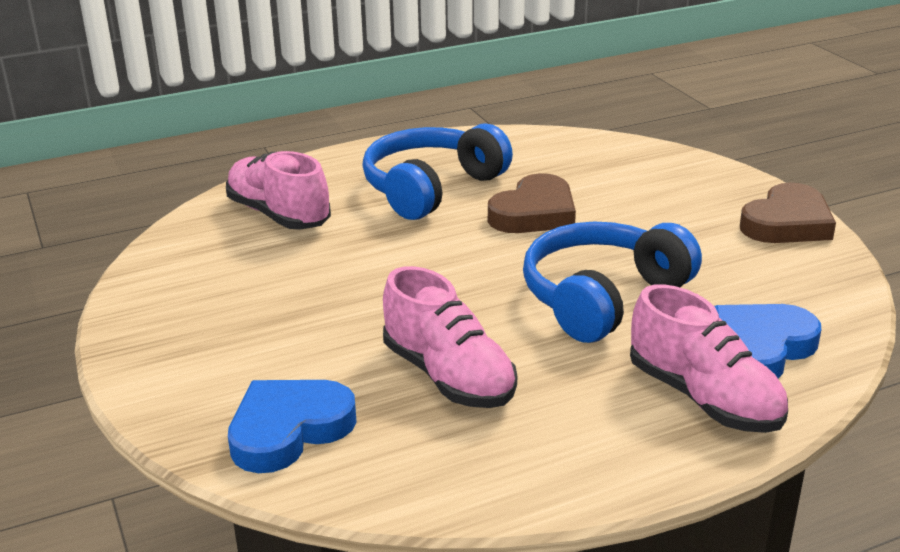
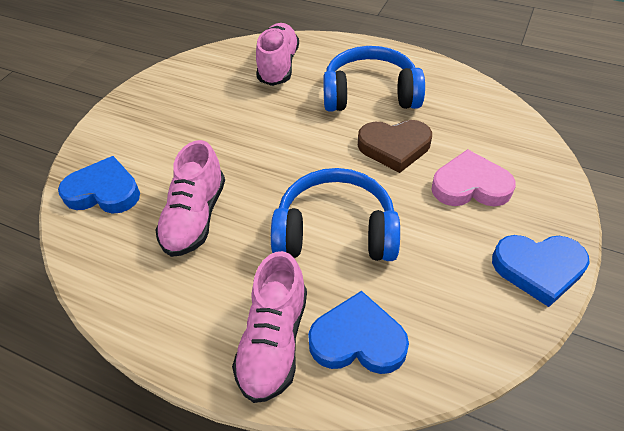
camera: 50 degrees right, 20 degrees up
brown heart [740,183,836,243] -> blue heart [492,235,590,307]
none -> pink heart [431,149,516,206]

